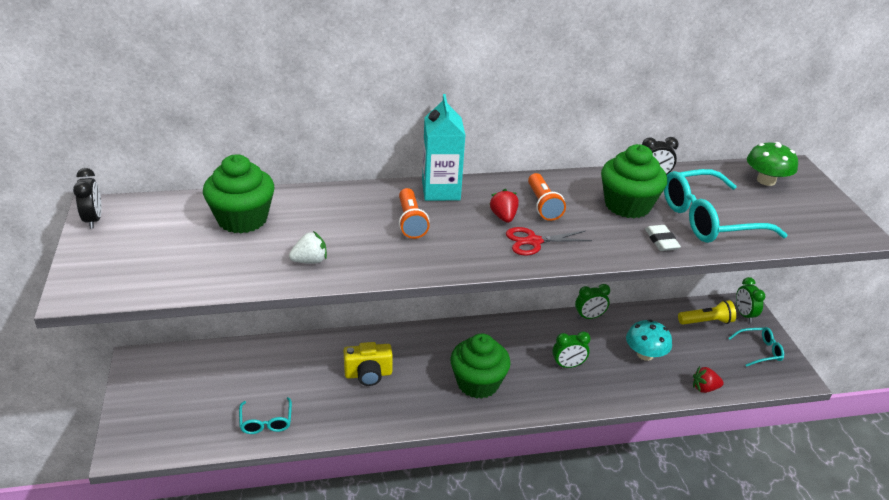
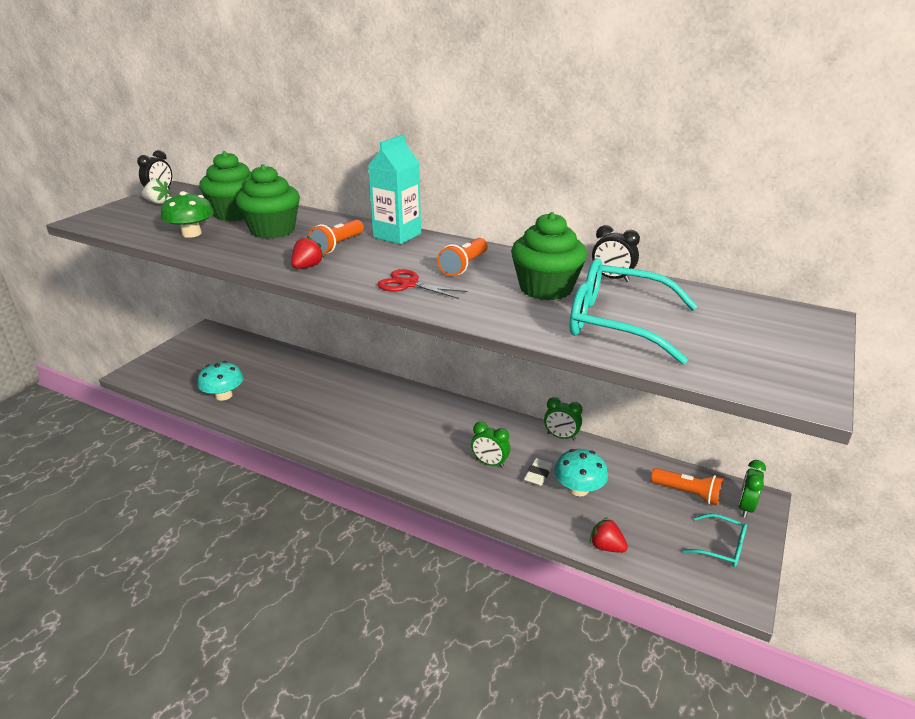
camera: 40 degrees right, 5 degrees down
turquoise glasses [239,397,292,434] -> turquoise mushroom [198,361,243,401]
white strawberry [289,231,327,264] -> white strawberry moved to [142,179,171,204]
yellow camera [344,342,393,386] -> none
green cupcake [450,334,511,399] -> green cupcake moved to [236,164,300,239]
red strawberry [489,189,519,223] -> red strawberry moved to [291,235,325,269]
white eraser [645,225,681,251] -> white eraser moved to [524,458,553,486]
yellow flashlight [678,300,736,325] -> orange flashlight [651,468,723,505]
green mushroom [747,142,798,186] -> green mushroom moved to [161,191,214,238]

